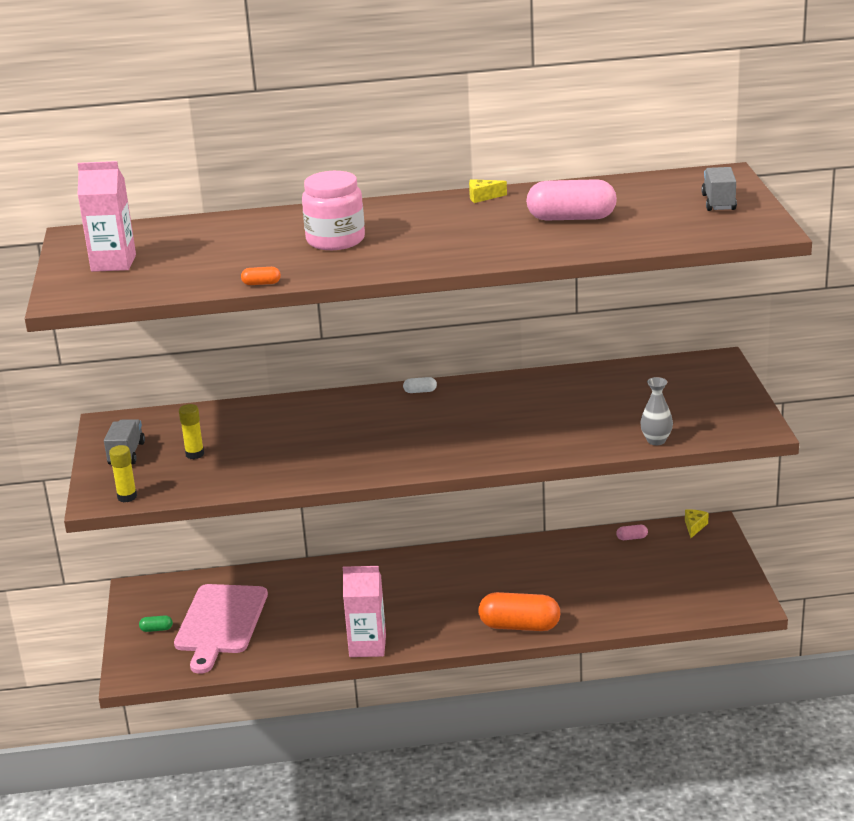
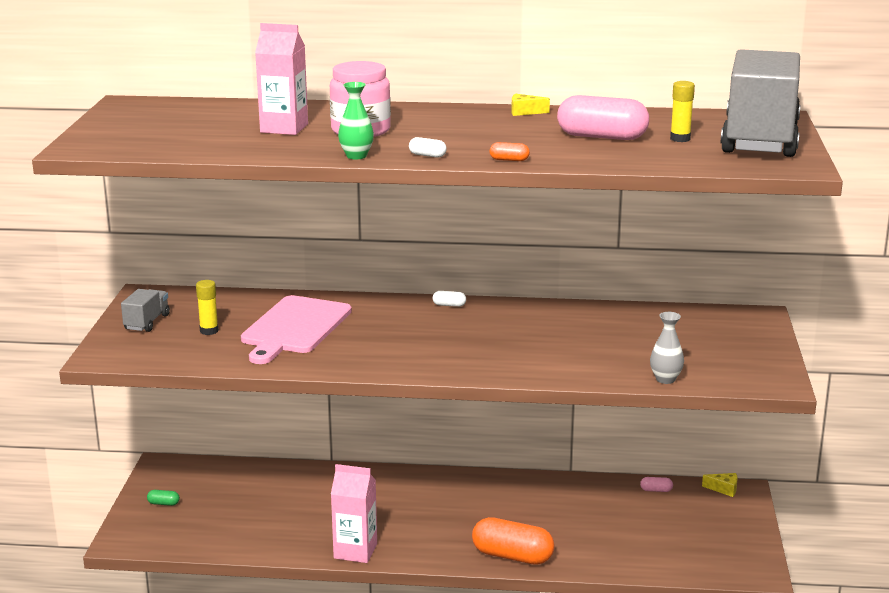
camera: 10 degrees right, 5 degrees down
pink carton [77,161,136,272] -> pink carton moved to [255,23,308,135]
yellow glue stick [109,445,137,502] -> yellow glue stick moved to [670,81,695,142]
pink cutting board [174,584,268,674] -> pink cutting board moved to [241,295,352,364]
orange capsule [241,267,281,285] -> orange capsule moved to [490,142,530,161]
yellow cheese [685,510,709,538] -> yellow cheese turned 75 degrees clockwise [702,473,738,497]
grey truck [701,167,737,211] -> grey truck [721,49,801,157], size x2.37
none -> green vase [338,82,374,159]
none -> white capsule [409,137,447,158]

